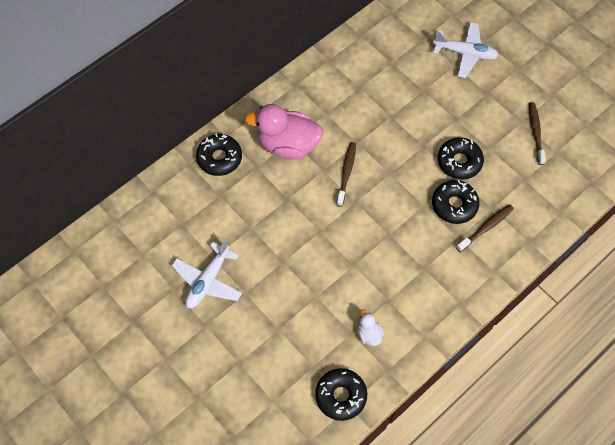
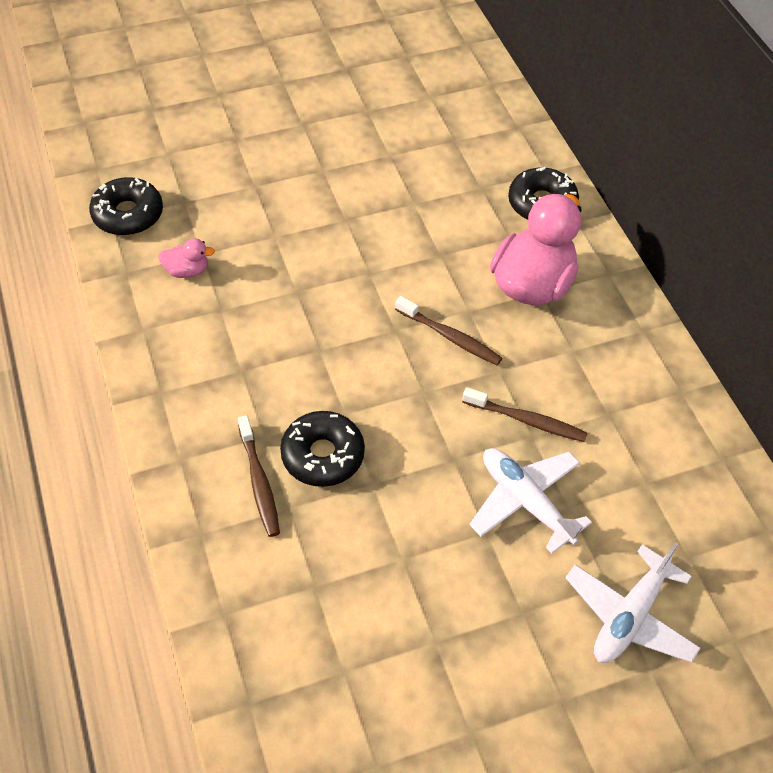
camera: 110 degrees right, 10 degrees down
white plane [171,239,242,308] -> white plane moved to [469,448,592,554]
white duck [358,309,384,346] -> pink duck [158,238,215,278]
black donut [438,137,484,180] -> none
brown toothbrush [529,102,546,165] -> brown toothbrush moved to [462,387,587,442]

